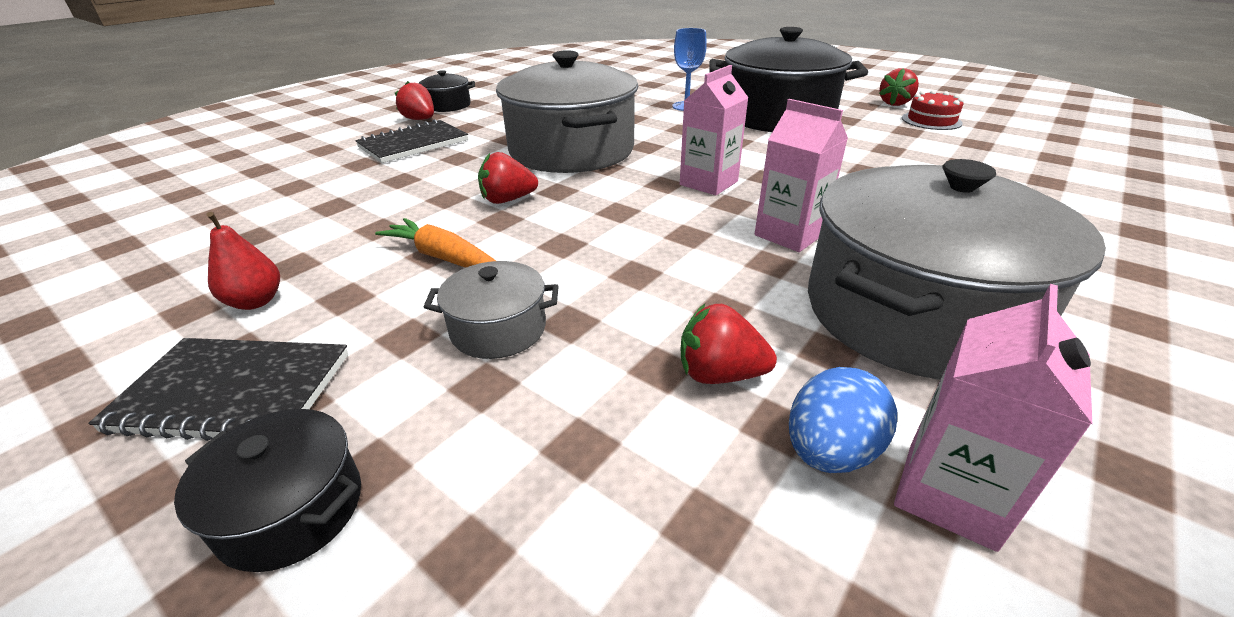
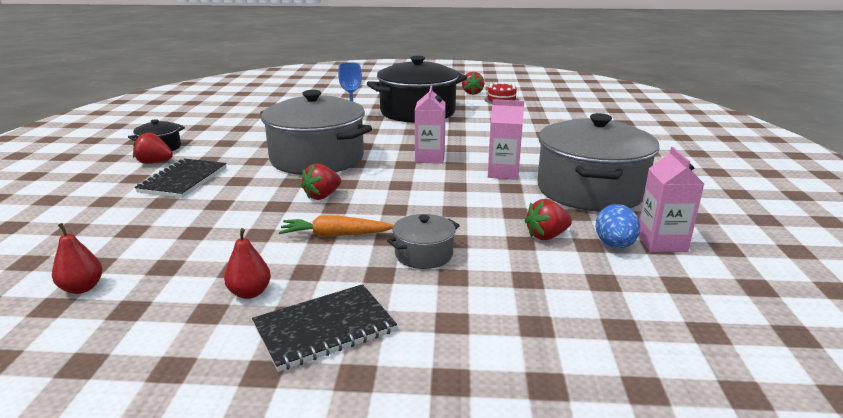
camera: 35 degrees left, 10 degrees down
black pot [174,409,361,572] -> none
none -> red pear [52,223,102,294]

